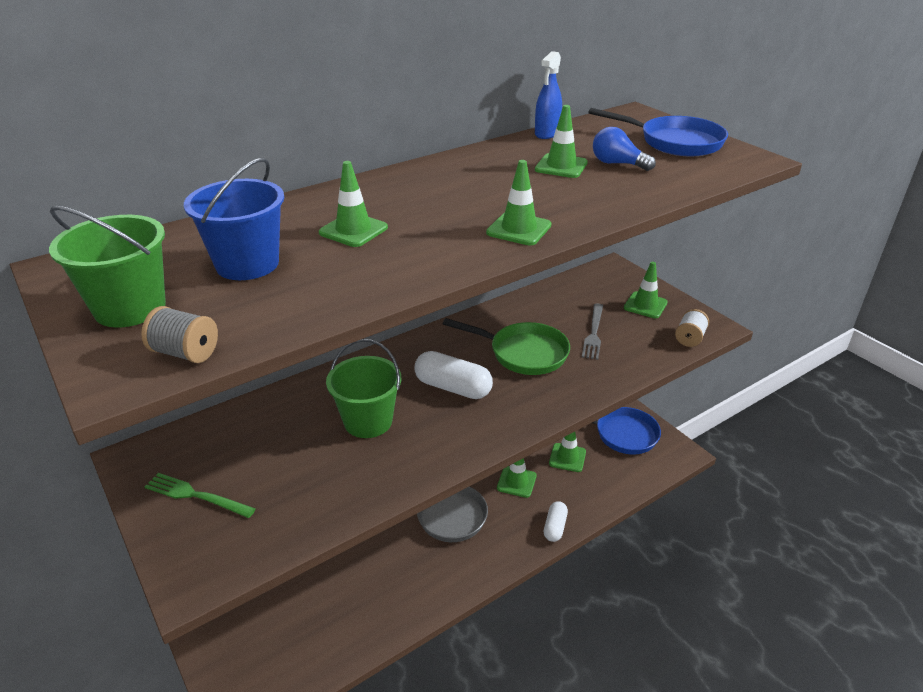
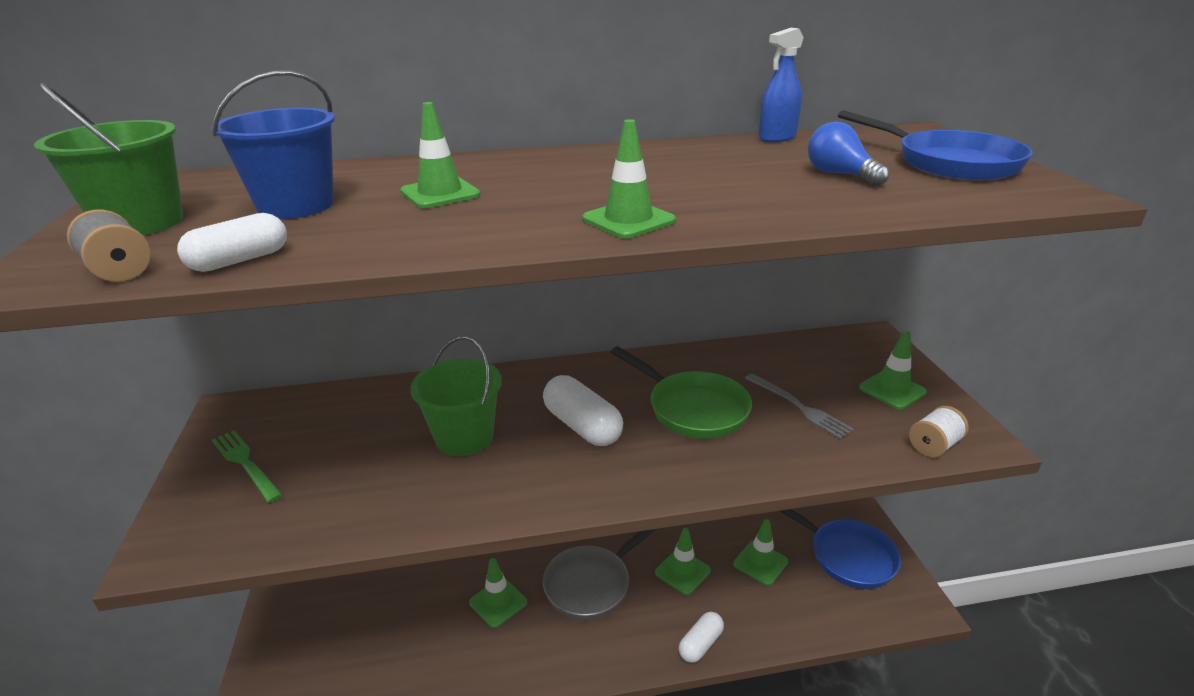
camera: 25 degrees right, 5 degrees down
green traffic cone [535,105,588,178] -> green traffic cone moved to [469,558,527,628]
grey fork [582,304,603,360] -> grey fork turned 75 degrees counterclockwise [745,373,854,439]
none -> white capsule [177,213,287,272]

